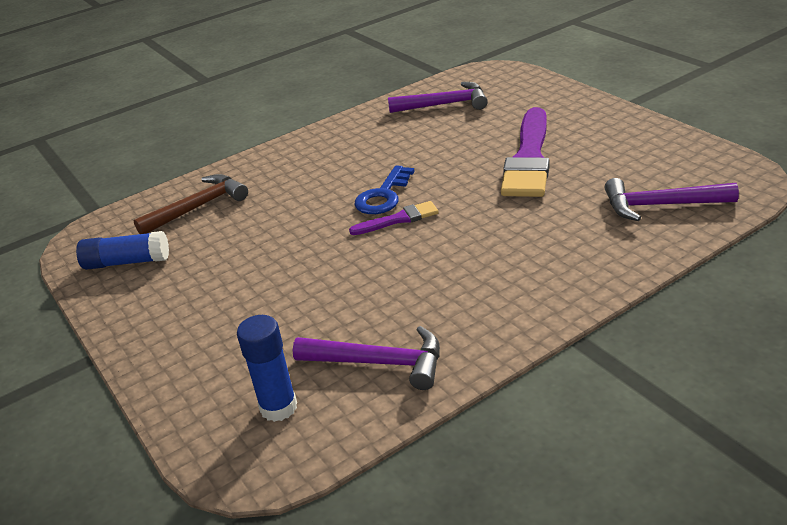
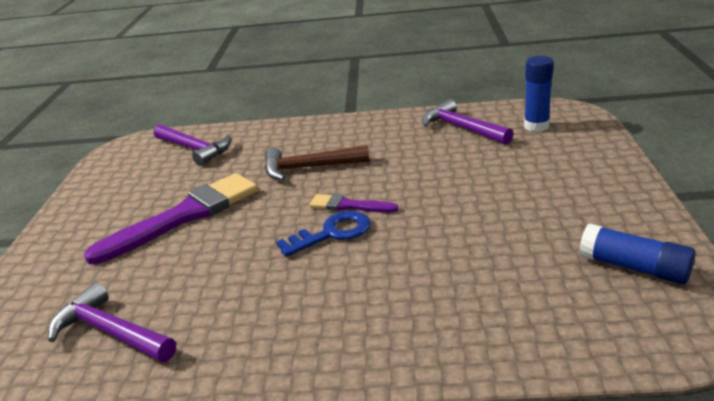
camera: 145 degrees left, 5 degrees down
brown hammer [134,174,248,234] -> brown hammer moved to [265,145,369,180]

